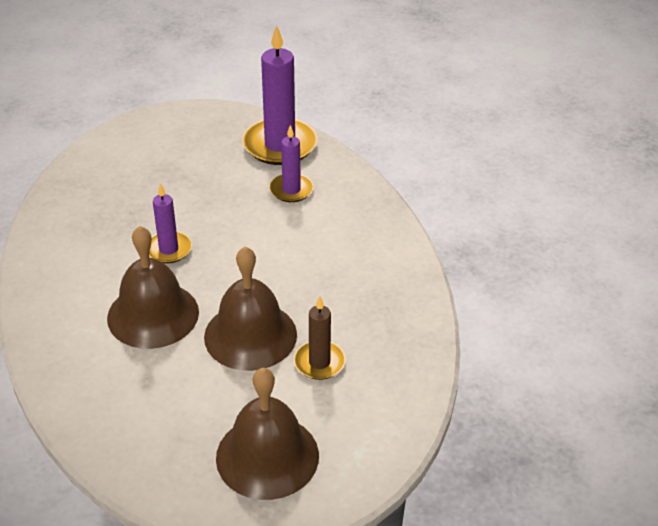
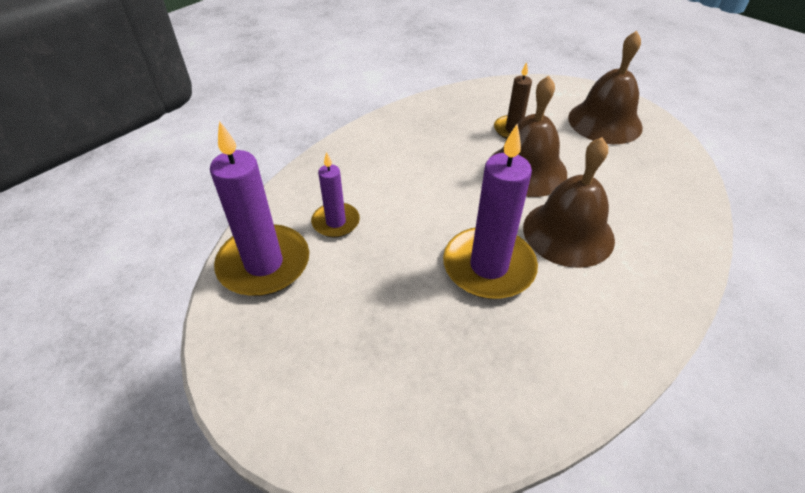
camera: 120 degrees left, 5 degrees up
purple candle [149,183,192,264] -> purple candle [443,124,538,299], size x1.79

